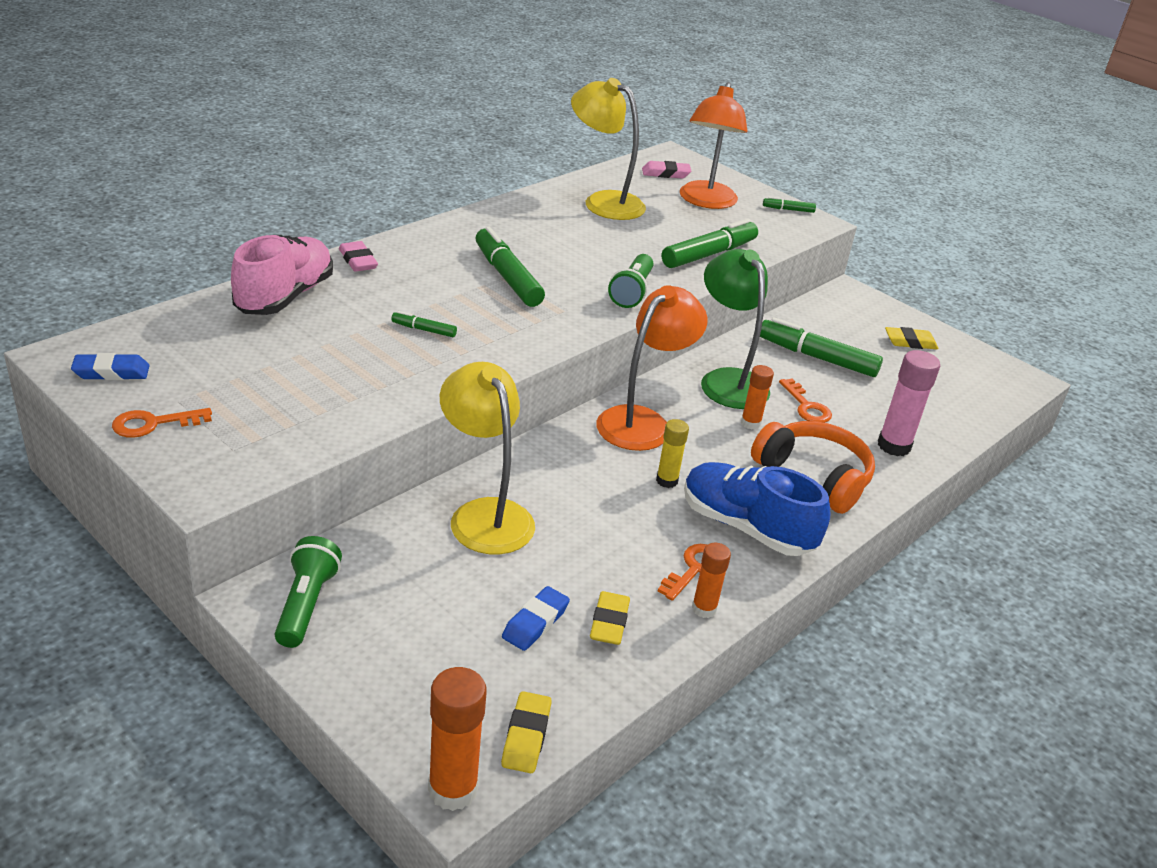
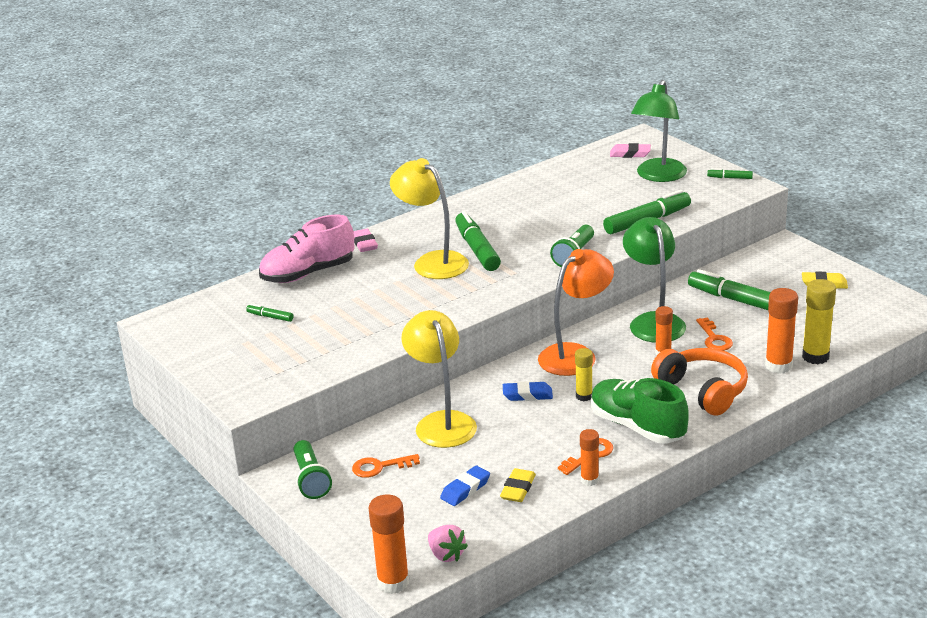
camera: 15 degrees right, 5 degrees down
blue eraser [71,353,150,380] -> blue eraser moved to [503,381,553,401]
orange key [112,408,212,438] -> orange key moved to [352,454,420,478]
pink shoe [231,235,333,315] -> pink shoe turned 150 degrees counterclockwise [259,215,354,283]
green flashlight [275,536,342,648] -> green flashlight turned 150 degrees clockwise [293,440,332,499]
green marker [391,311,457,337] -> green marker moved to [246,304,293,322]
yellow eraser [501,691,551,773] -> pink strawberry [428,525,468,562]
yellow lamp [571,78,646,220] -> yellow lamp moved to [390,158,469,279]
orange lamp [680,82,747,209] -> green lamp [631,80,687,182]
blue shoe [684,462,831,556] -> green shoe [591,378,689,444]
pink glue stick [878,350,940,456] -> orange glue stick [765,288,798,374]
none -> yellow glue stick [802,279,836,364]

